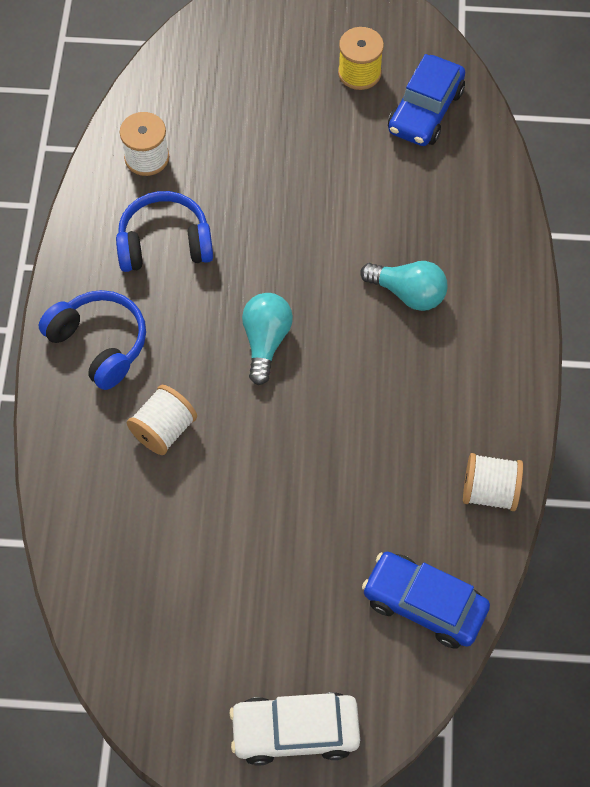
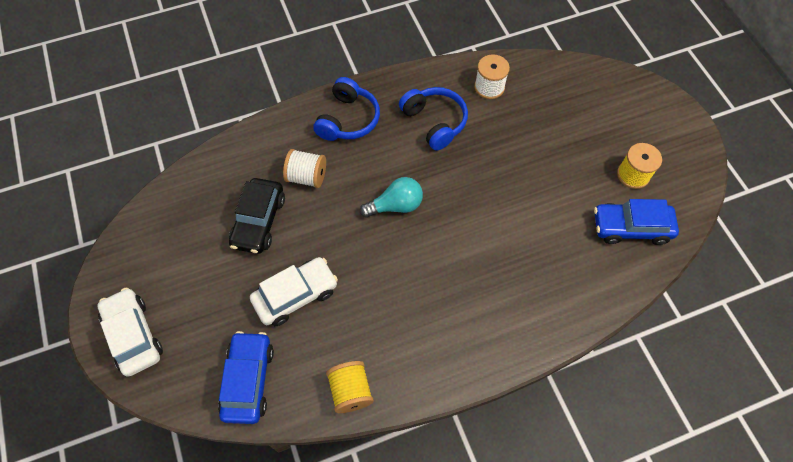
camera: 65 degrees right, 0 degrees up
turquoise light bulb [360,261,447,311] -> none
white spool [463,453,523,511] -> yellow spool [326,361,374,413]
none -> black car [229,178,285,254]
none -> white car [250,257,338,326]

